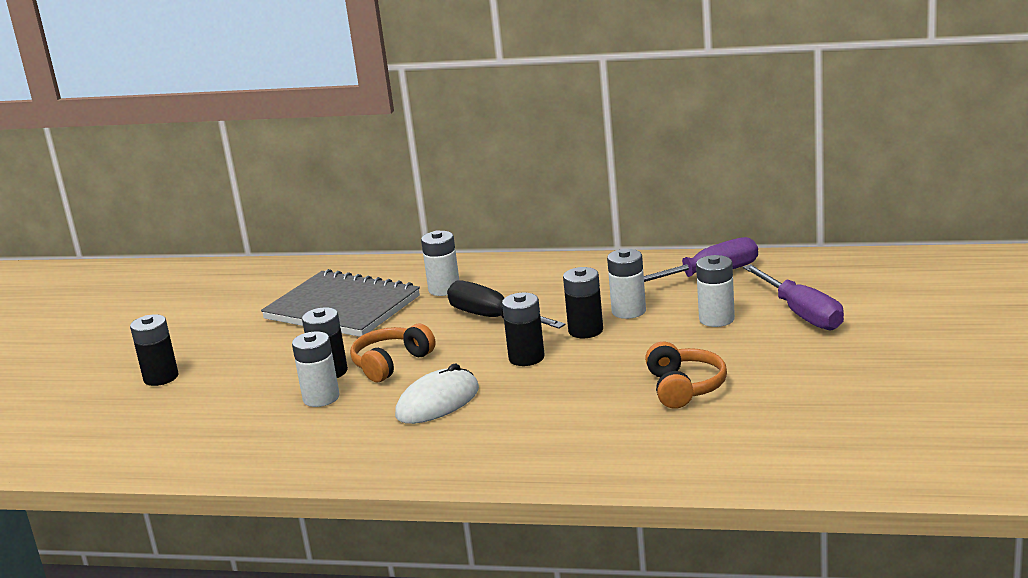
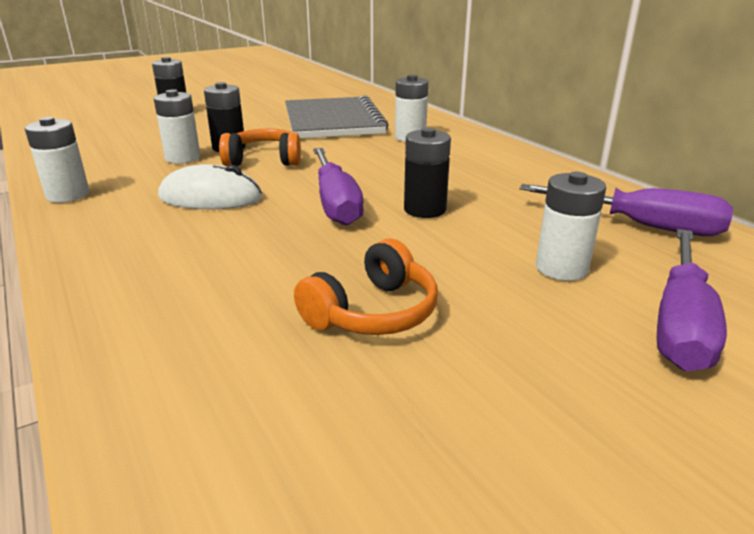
camera: 45 degrees right, 5 degrees up
black screwdriver [447,281,566,328] -> none
black battery [502,292,545,366] -> purple screwdriver [313,148,364,226]
white battery [607,249,646,319] -> white battery moved to [25,117,89,203]

